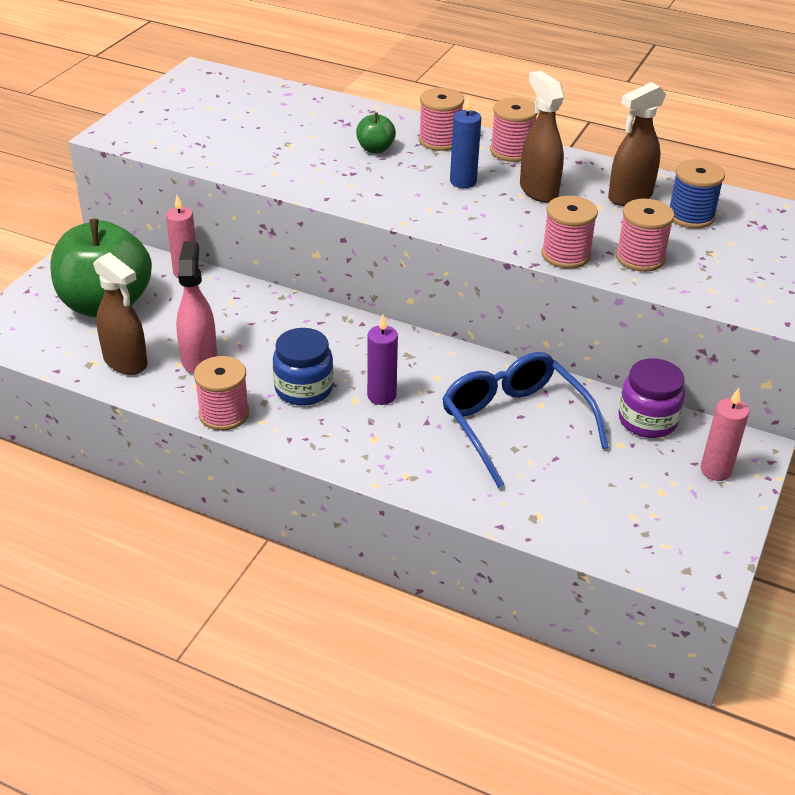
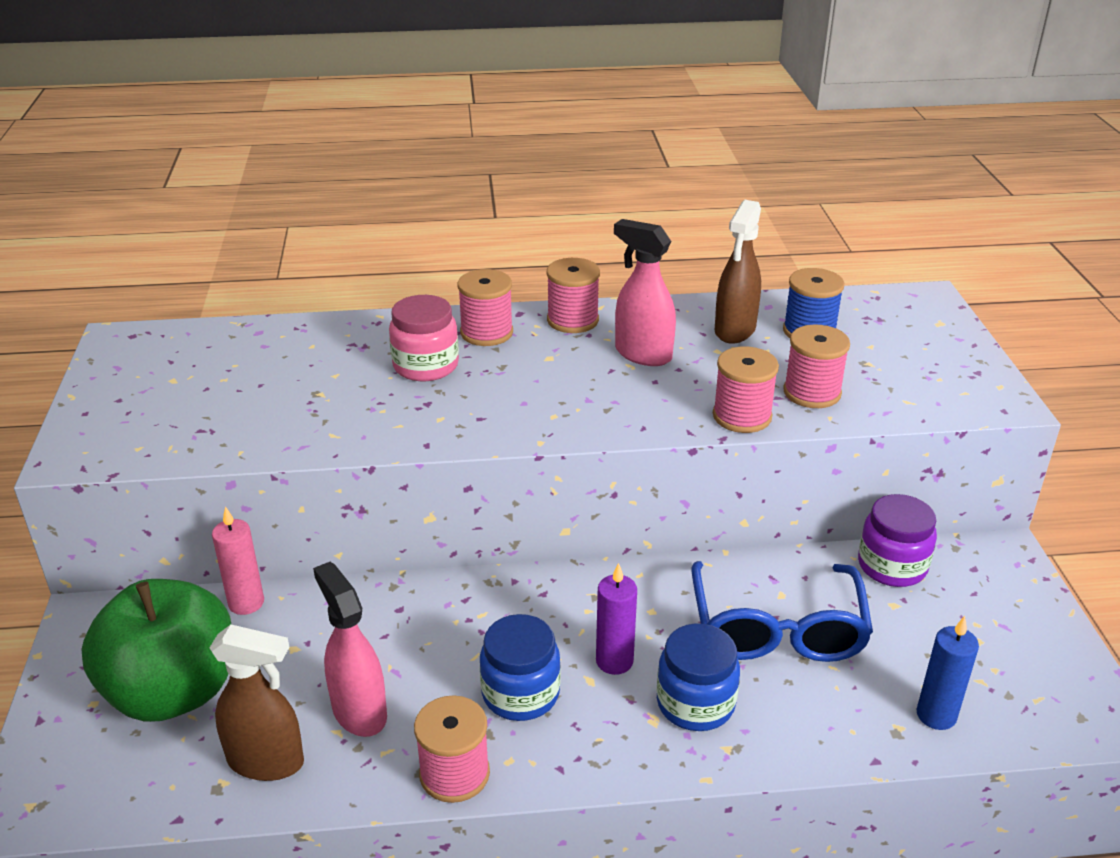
camera: 30 degrees left, 5 degrees down
green apple [356,112,396,153] -> pink jar [389,295,459,381]
blue glasses [442,352,609,488] -> blue glasses turned 120 degrees counterclockwise [691,561,873,662]
blue candle [450,95,481,188] -> blue candle moved to [917,616,979,730]
brown spray bottle [520,71,564,203] -> pink spray bottle [614,219,676,366]
pink candle [701,388,749,481] -> none
none -> blue jar [657,623,740,731]

